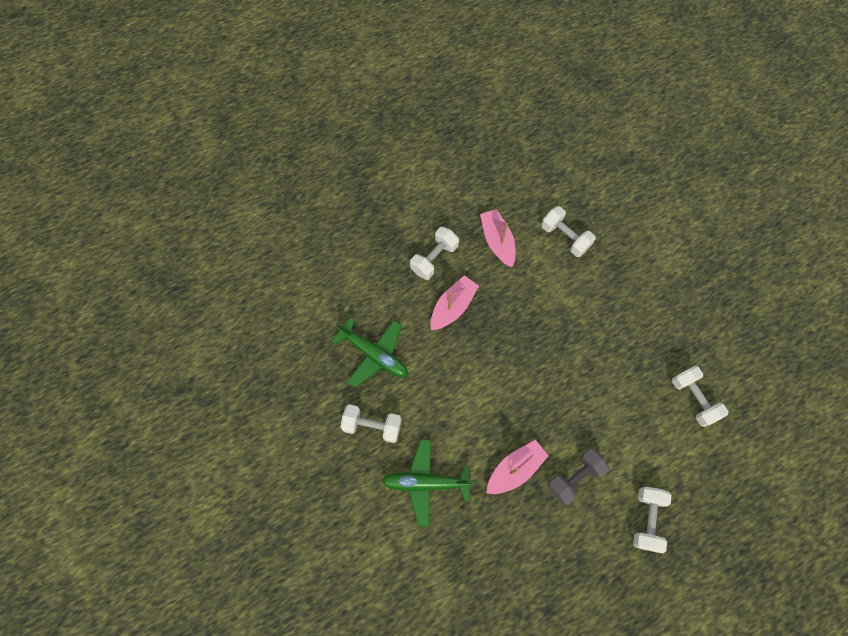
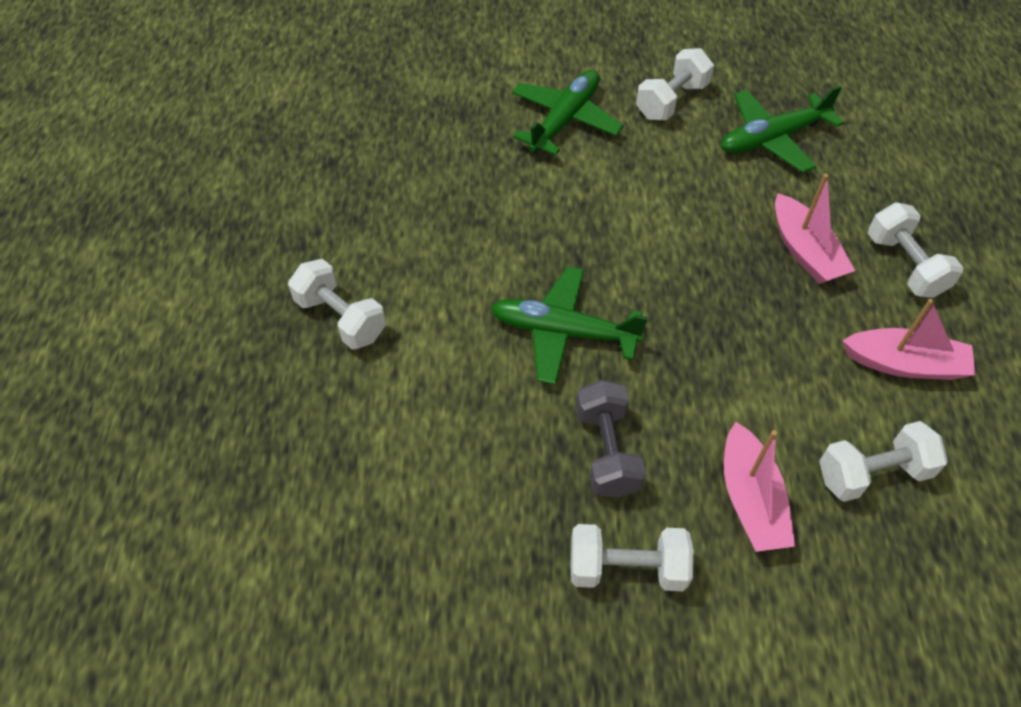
camera: 120 degrees right, 15 degrees down
pink boat [486,440,549,494] -> pink boat moved to [724,422,795,552]
grey dumbbell [548,449,610,505] -> grey dumbbell moved to [576,380,646,498]
white dumbbell [672,366,729,427] -> white dumbbell moved to [570,524,694,591]
none -> green plane [491,266,648,385]

